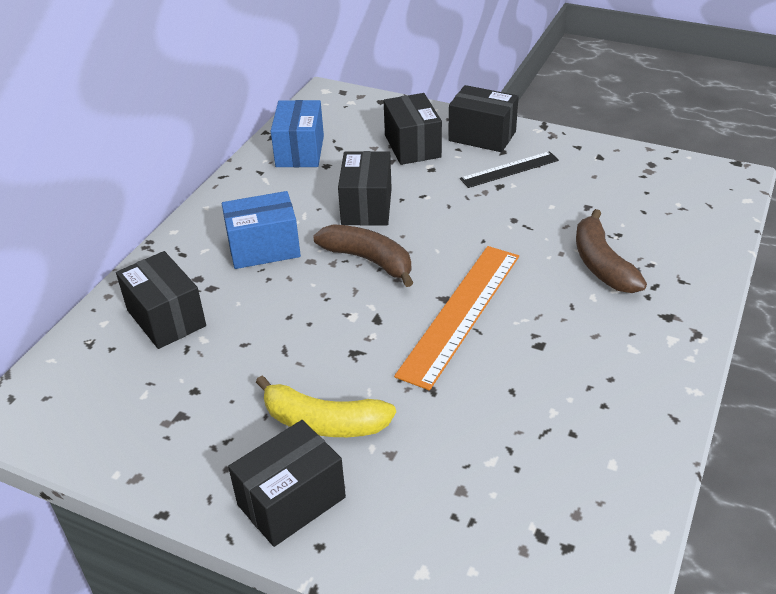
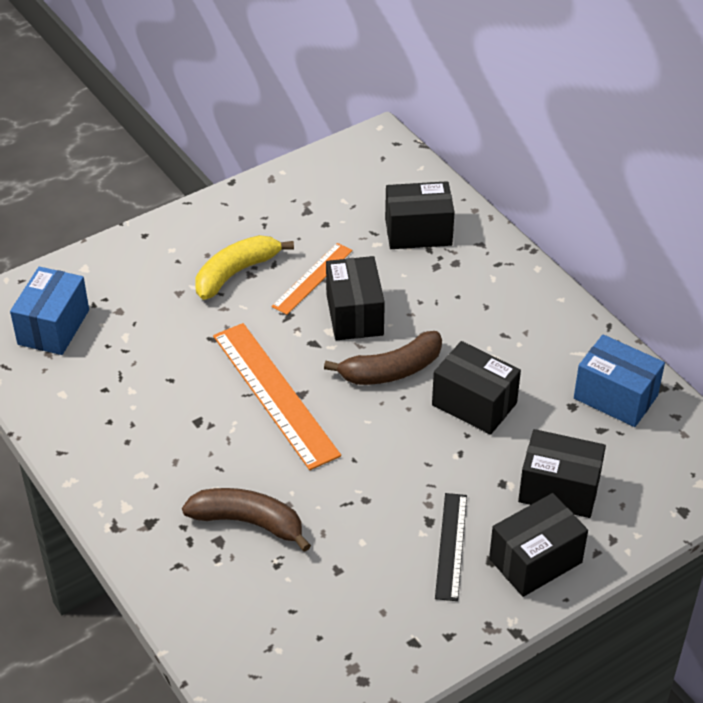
camera: 120 degrees right, 5 degrees up
blue box [222,191,301,269] -> blue box moved to [10,267,89,355]
black box [228,420,346,547] -> black box moved to [326,256,385,340]
none -> orange ruler [271,243,353,315]

